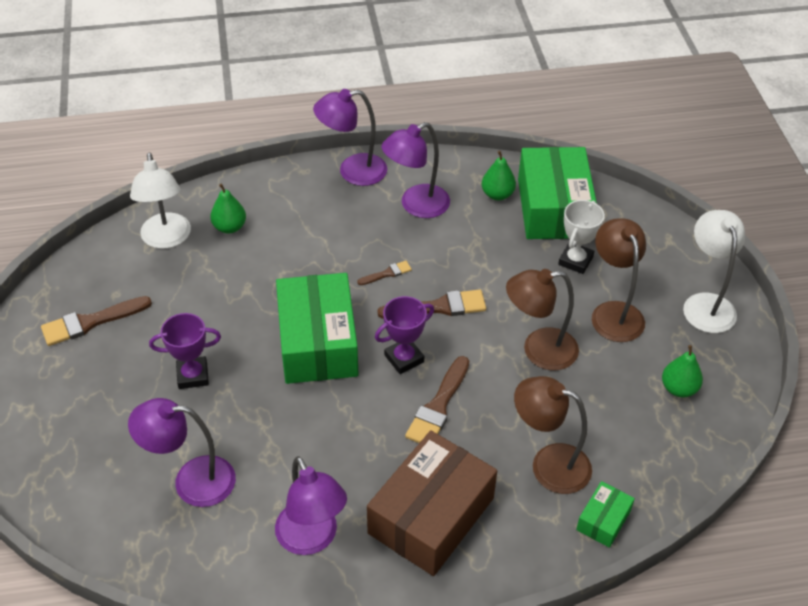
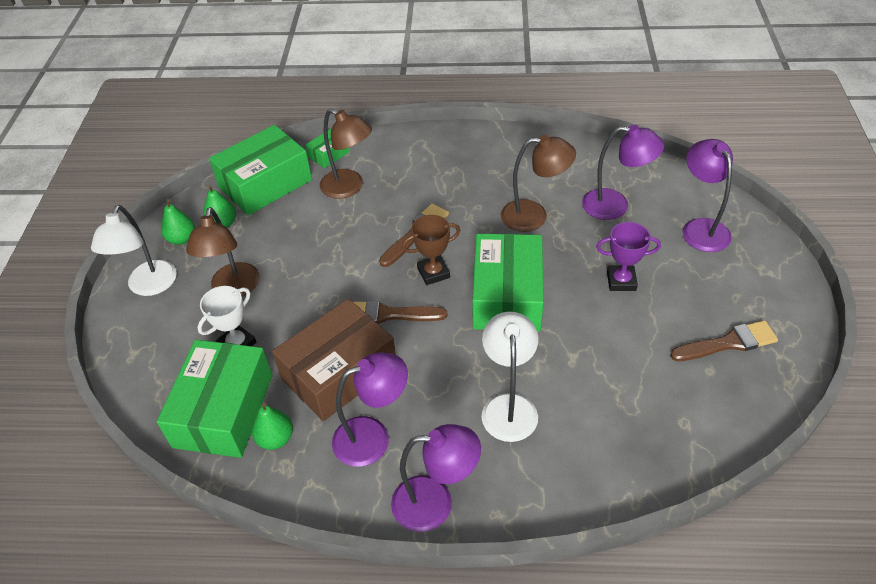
camera: 165 degrees left, 0 degrees up
white lamp [130,153,191,249] -> white lamp moved to [482,312,538,442]
green pear [210,183,246,234] -> green pear moved to [161,199,195,245]
purple lamp [275,456,347,555] -> purple lamp moved to [682,139,733,252]
brown brush [357,261,412,285] -> none
brown box [367,430,497,576] -> brown box moved to [272,298,396,421]
purple trophy [375,296,434,374] -> brown trophy [402,215,460,285]
brown lamp [506,269,579,370] -> brown lamp moved to [501,135,576,232]
none -> green box [209,125,312,215]

